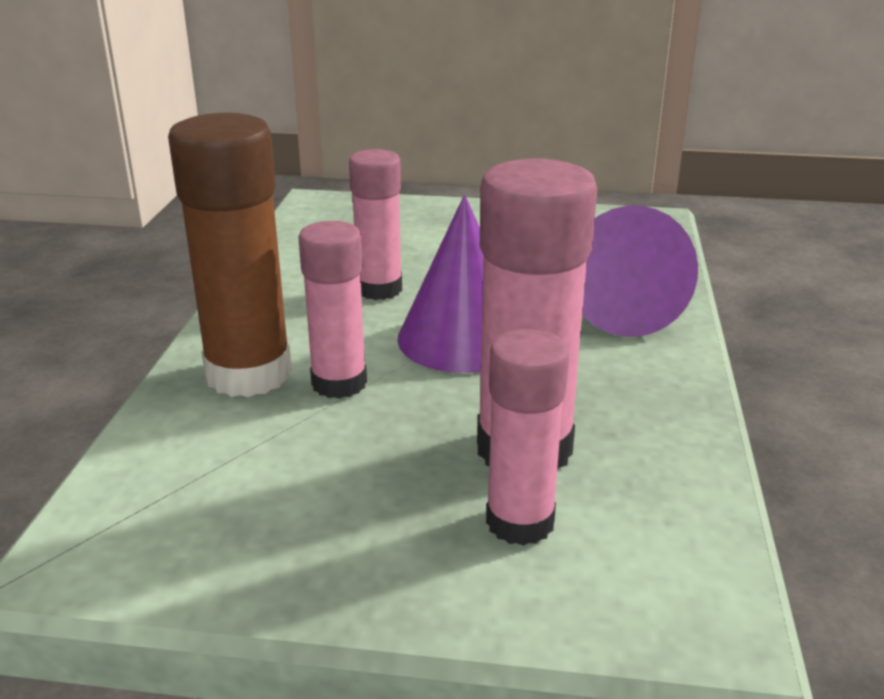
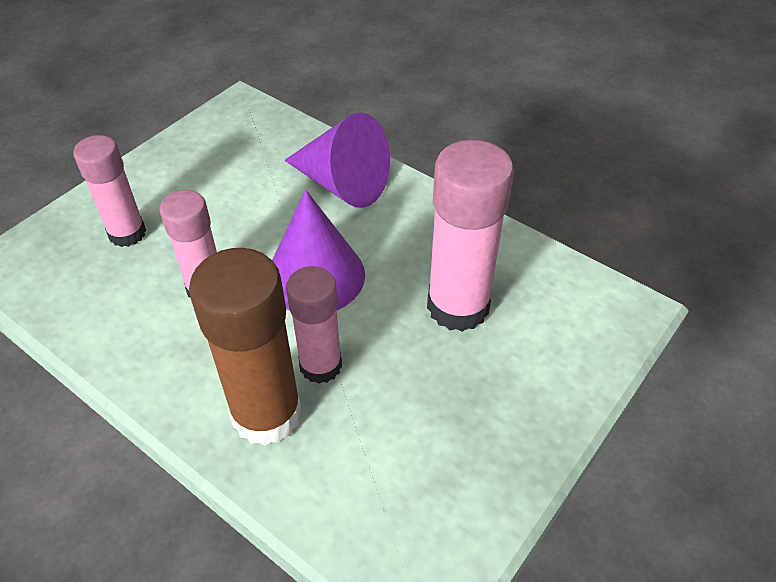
camera: 60 degrees left, 20 degrees up
pink glue stick [486,329,569,546] -> pink glue stick moved to [73,135,146,247]

